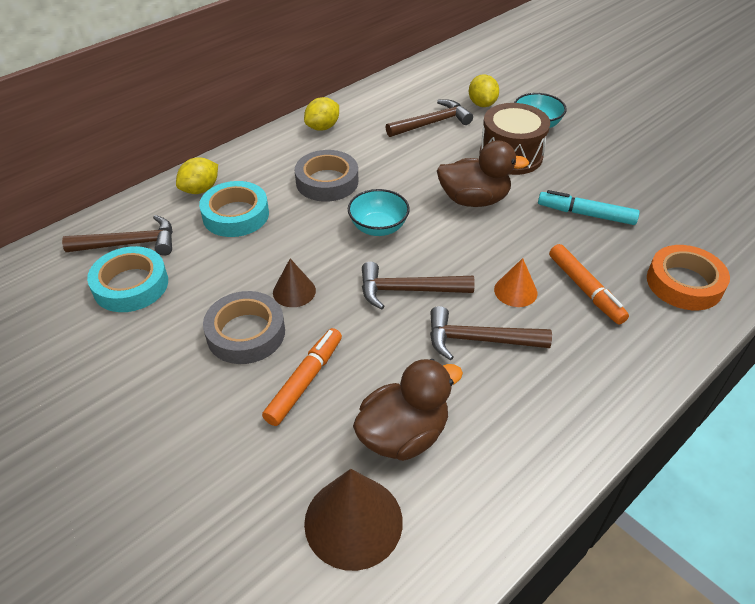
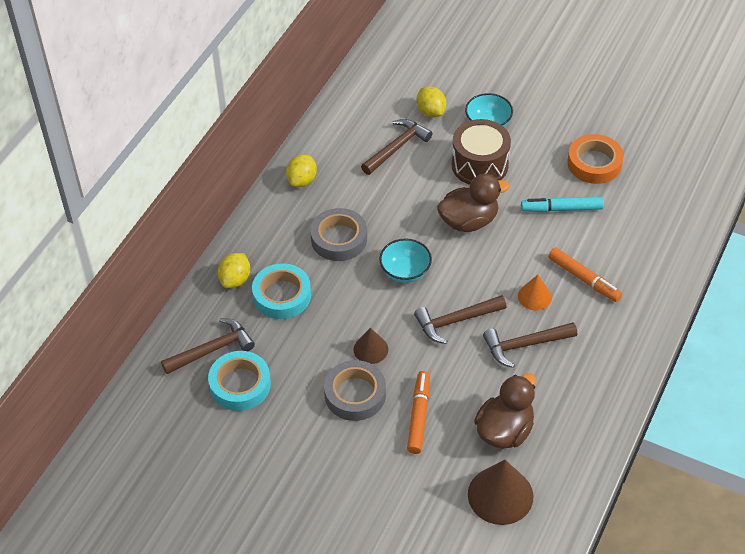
camera: 20 degrees left, 5 degrees up
orange tape [647,245,730,310] -> orange tape moved to [567,134,624,184]

